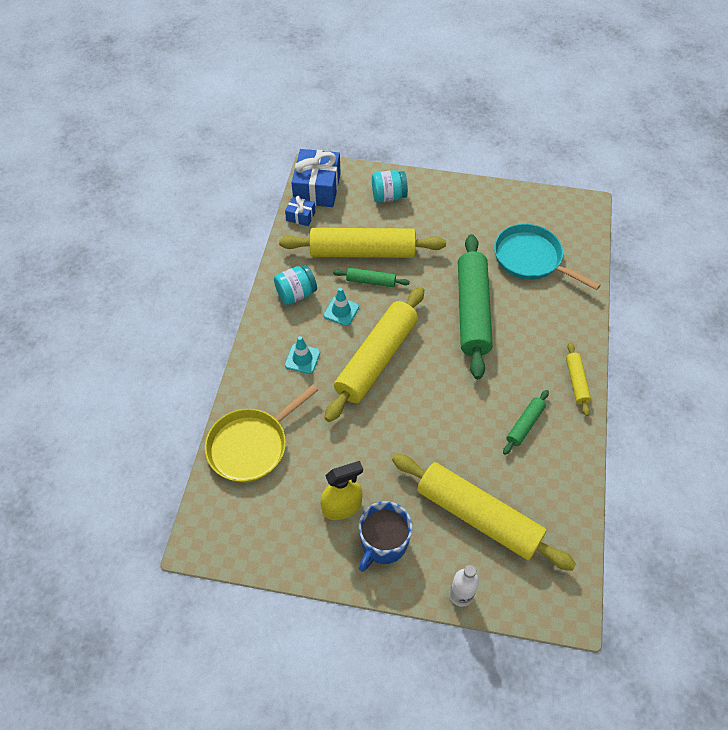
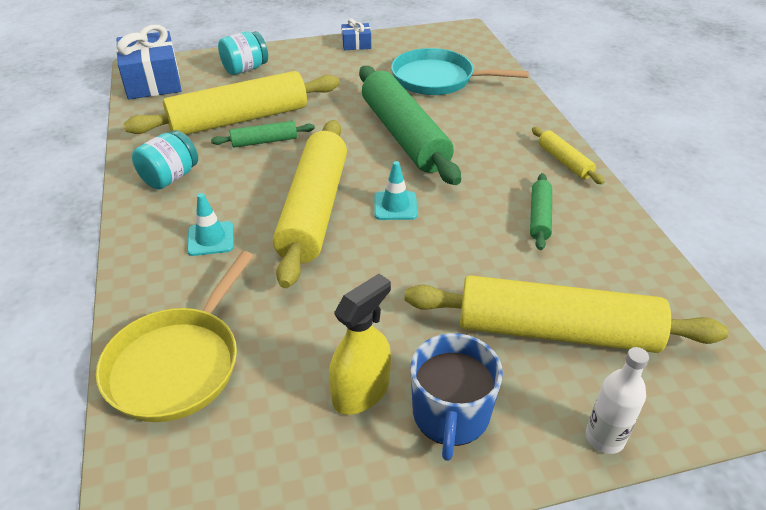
camera: 25 degrees left, 15 degrees down
blue gift [285,196,315,226] -> blue gift moved to [341,19,371,50]
turquoise traffic cone [323,288,359,326] -> turquoise traffic cone moved to [375,161,417,220]

